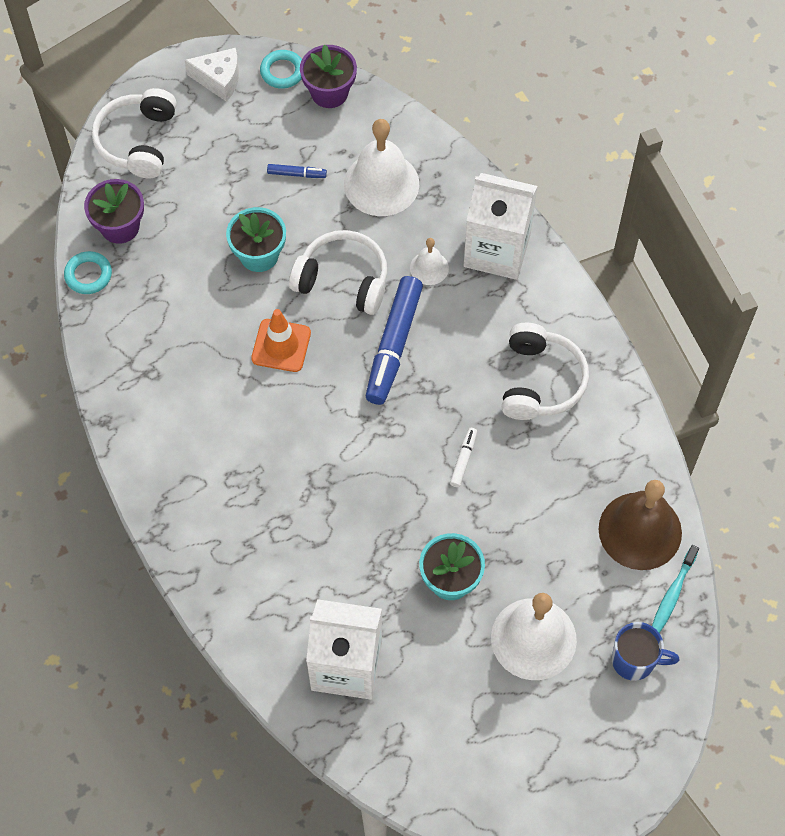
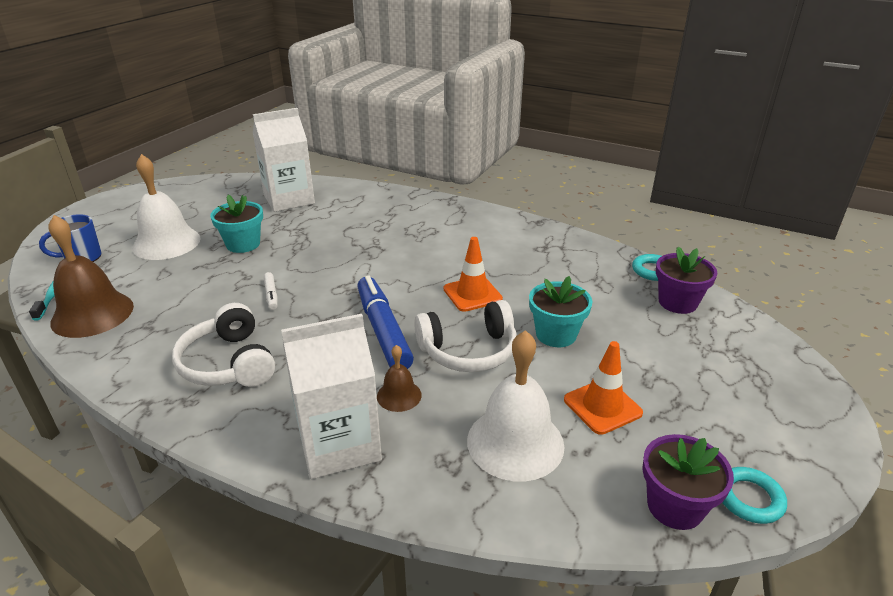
camera: 145 degrees right, 30 degrees down
white headphones [92,88,177,178] -> none
white cheese [184,48,239,102] -> none
blue marker [267,164,327,178] -> orange traffic cone [564,341,643,435]
white bell [410,238,449,285] -> brown bell [377,345,422,412]

